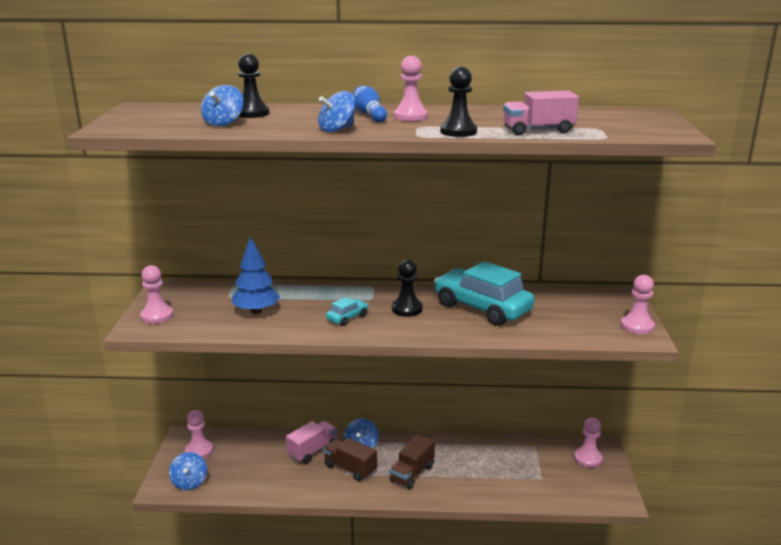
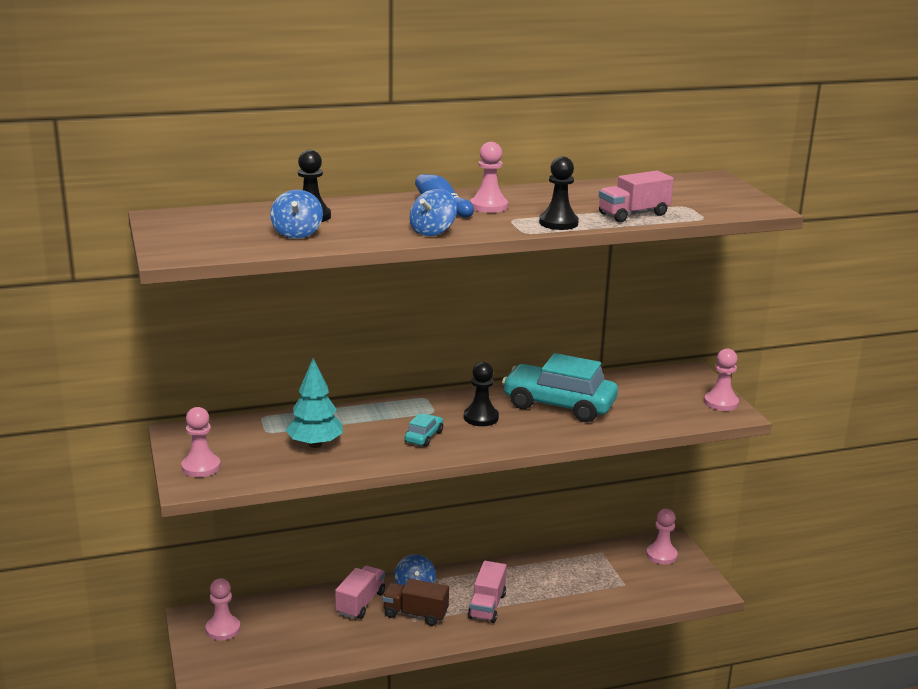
camera: 20 degrees left, 0 degrees up
blue spinning top [169,452,207,490] -> none
blue tree [232,236,280,314] -> turquoise tree [286,358,343,448]
brown truck [390,434,435,489] -> pink truck [468,561,507,623]

